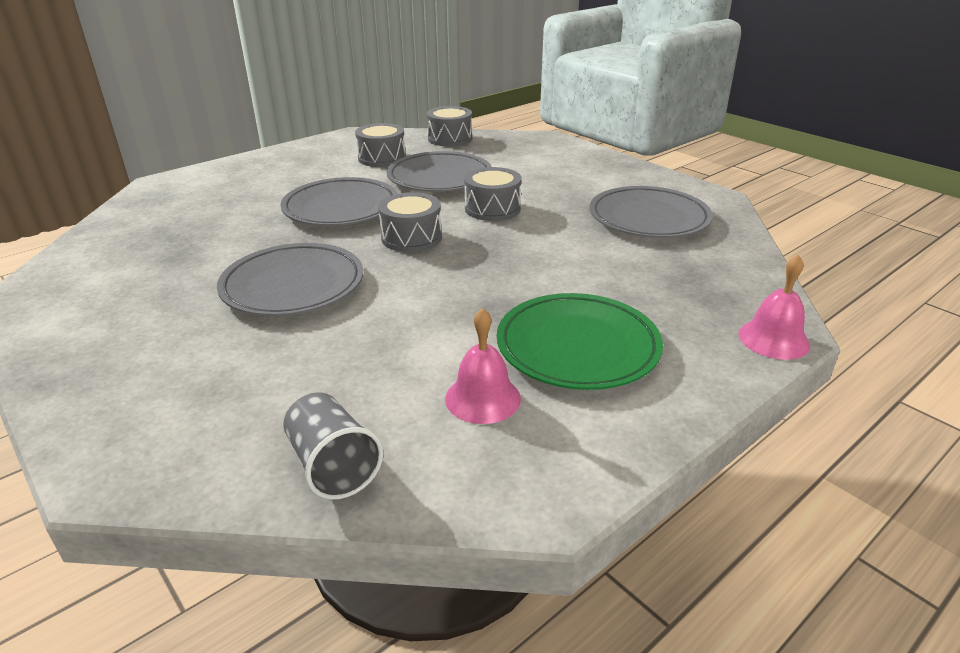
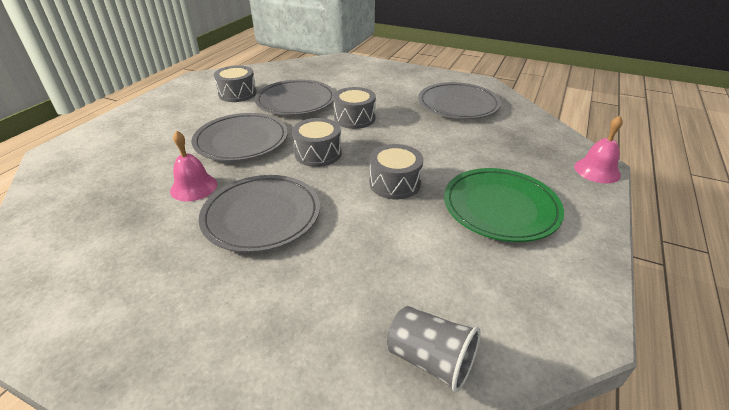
camera: 25 degrees left, 5 degrees up
grey drum [427,106,472,146] -> grey drum moved to [369,144,423,199]
pink bell [445,308,521,424] -> pink bell moved to [170,131,217,202]

